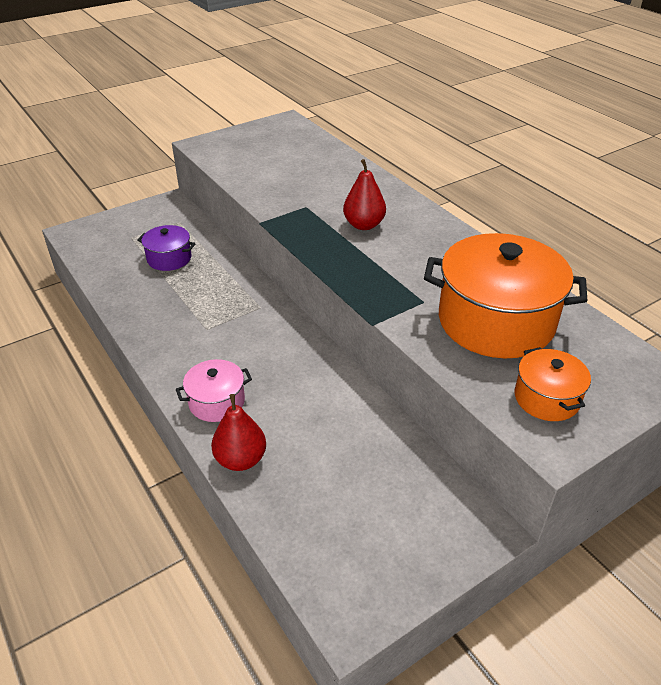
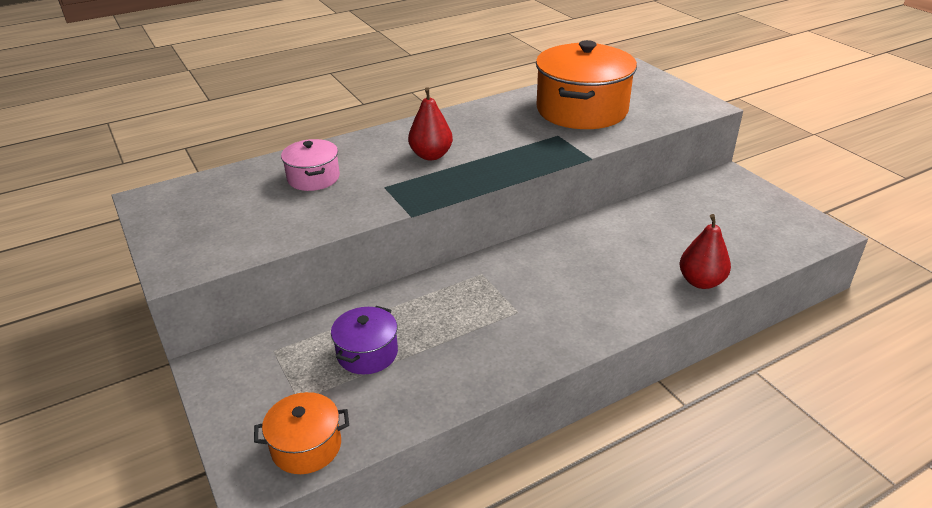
camera: 85 degrees left, 5 degrees down
pink pot [176,359,252,422] -> pink pot moved to [281,139,340,191]
orange pot [515,347,591,421] -> orange pot moved to [254,392,349,474]

